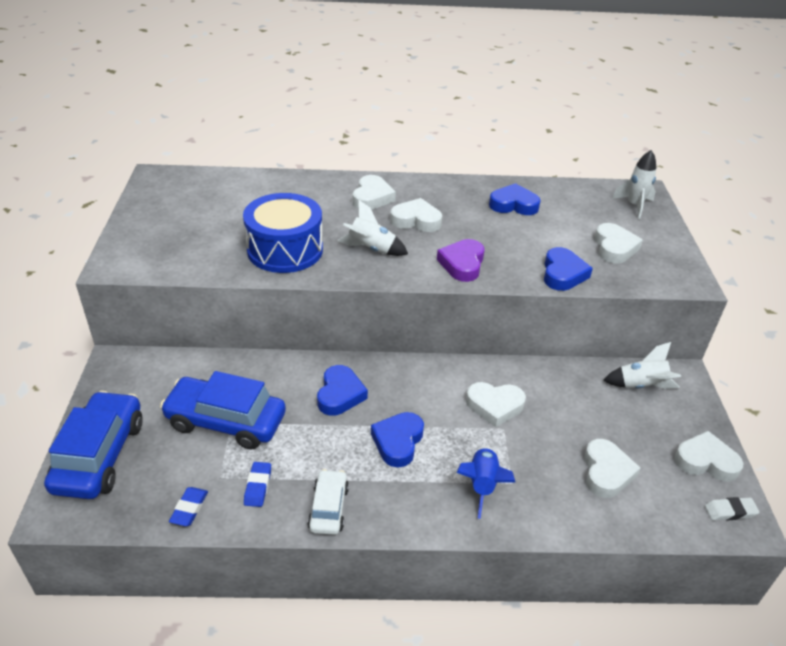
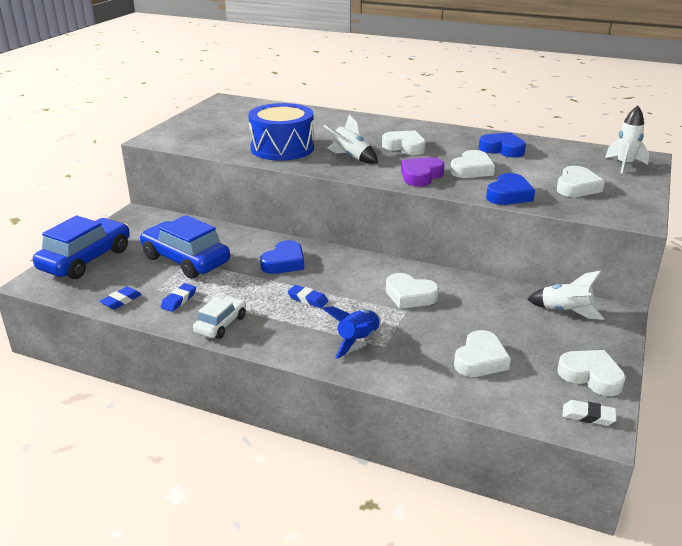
camera: 25 degrees right, 10 degrees down
white heart [353,175,396,210] -> white heart moved to [450,150,495,178]
blue heart [371,412,424,468] -> blue eraser [288,285,328,308]

